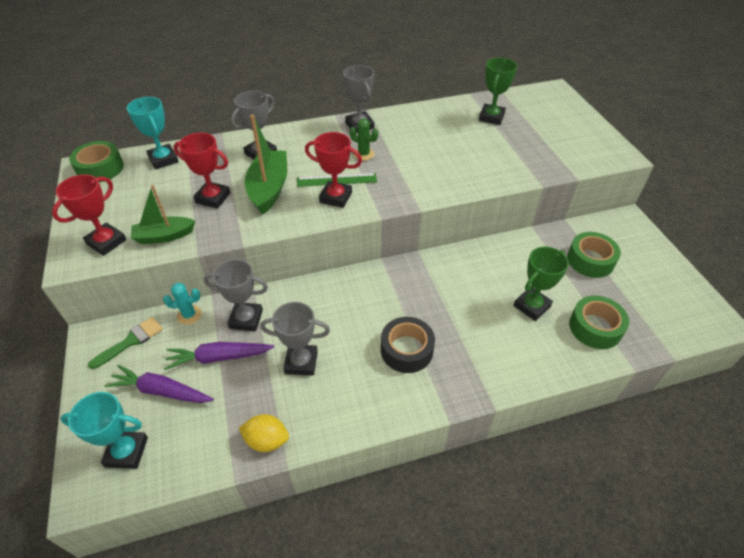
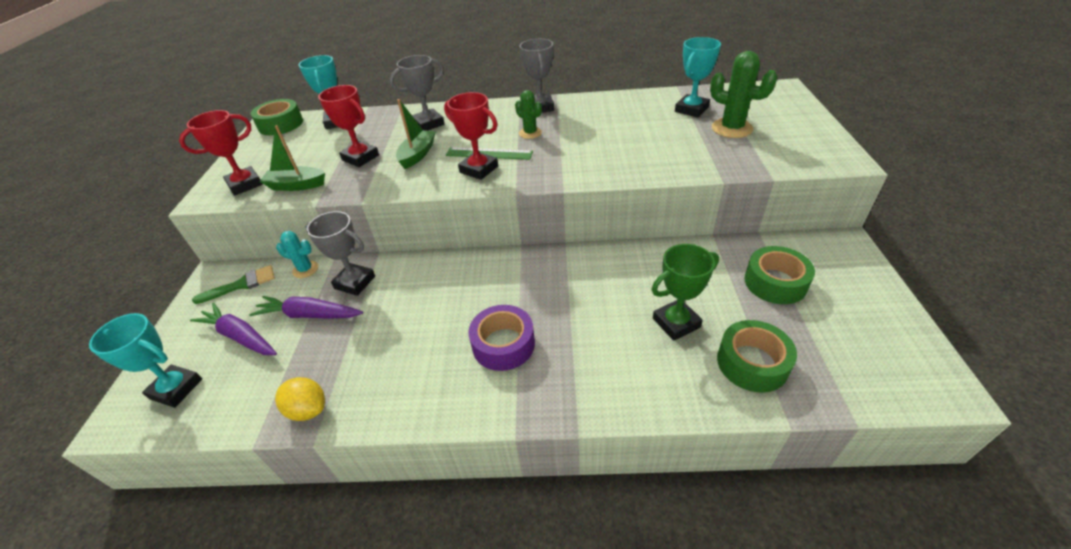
camera: 20 degrees right, 5 degrees down
green boat [245,114,287,215] -> green boat [396,99,435,169], size x0.65
grey trophy [260,302,330,376] -> none
black tape [381,317,435,373] -> purple tape [468,305,535,371]
green trophy [479,58,517,125] -> turquoise trophy [675,37,721,117]
none -> green cactus [710,51,777,138]

